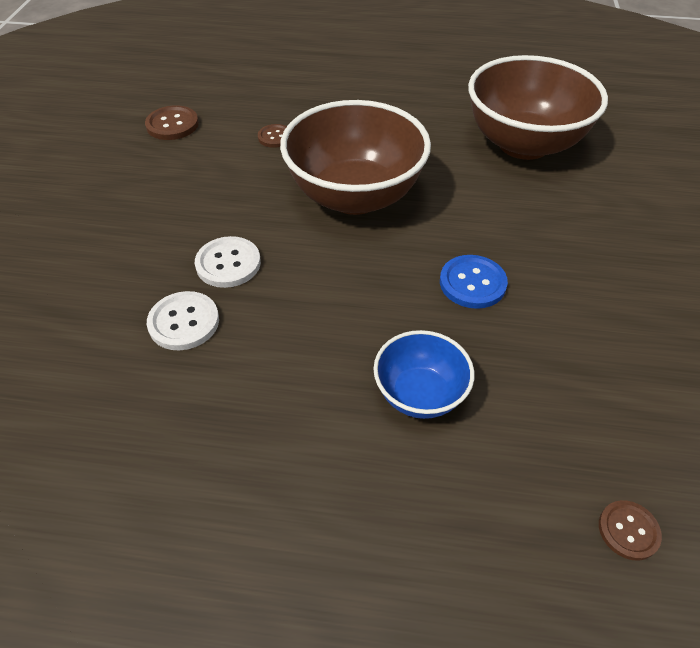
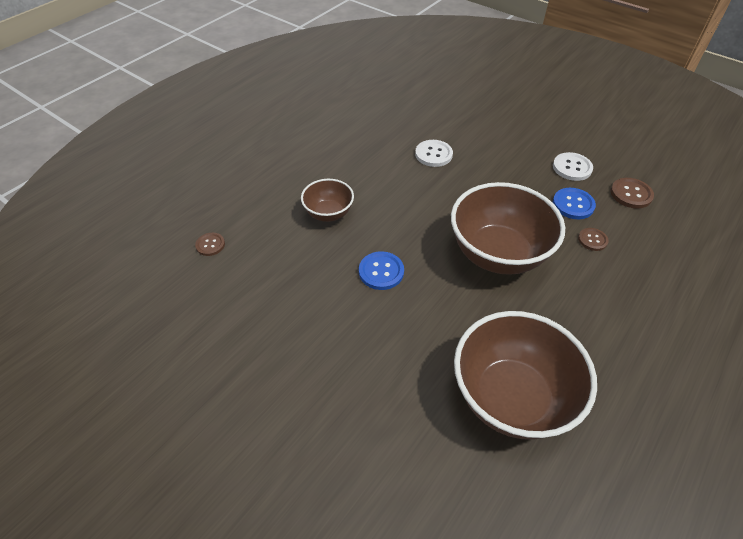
camera: 120 degrees right, 0 degrees up
white button [195,236,261,288] -> white button moved to [553,152,593,181]
blue bowl [374,330,474,419] -> brown bowl [301,179,354,222]
none -> blue button [553,188,596,219]

